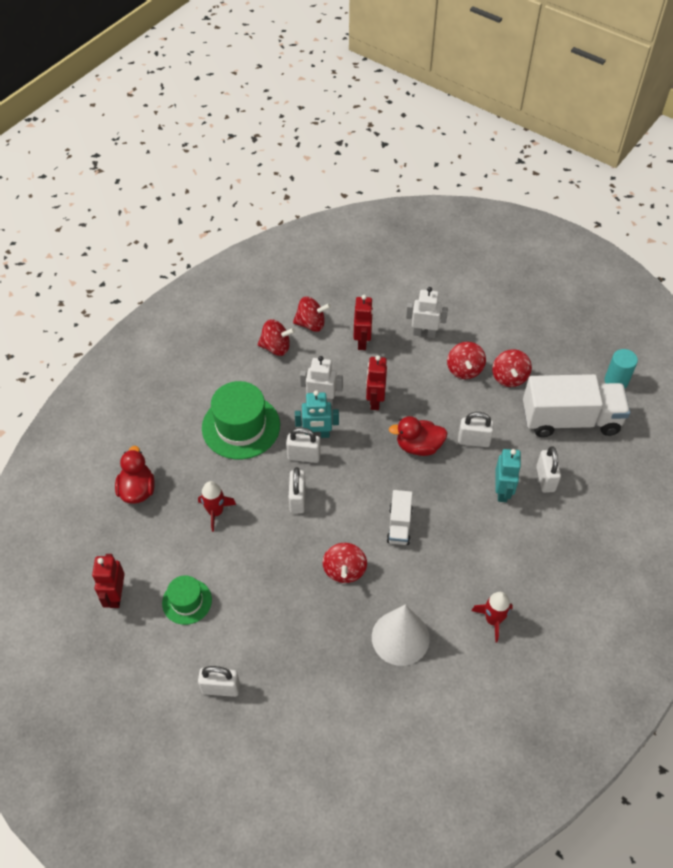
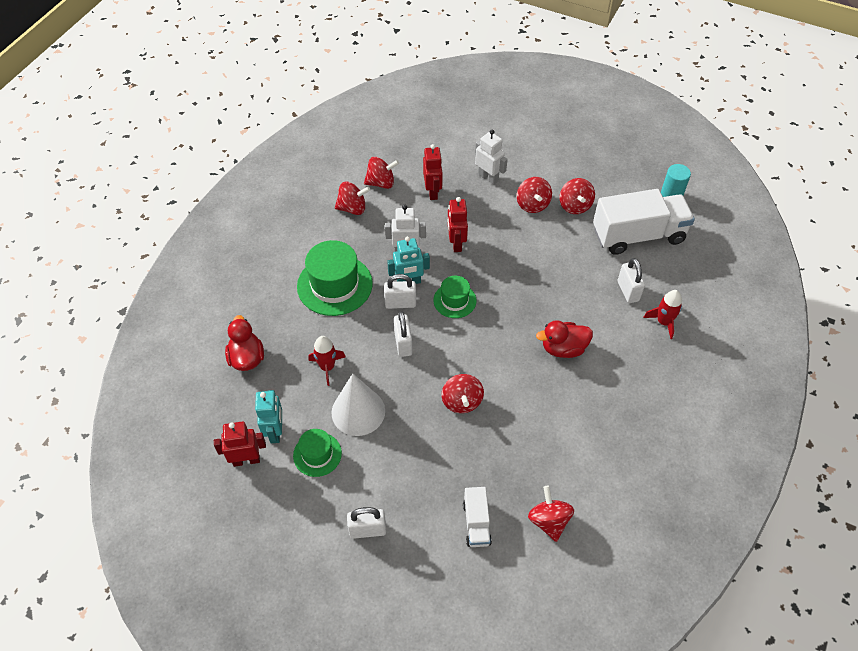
camera: 10 degrees left, 0 degrees up
red robot [92,554,125,608] -> red robot turned 90 degrees clockwise [214,421,266,467]
white cone [372,605,430,666] -> white cone moved to [331,374,385,436]
white truck [387,490,413,545] -> white truck moved to [463,487,492,547]
red duck [389,416,448,456] -> red duck moved to [536,320,593,358]
white robot [406,287,448,338] -> white robot turned 45 degrees clockwise [475,130,508,185]
white padlock [458,412,494,447] -> none
red rocket [471,592,513,642] -> red rocket moved to [643,290,682,339]
turquoise robot [495,449,521,502] -> turquoise robot moved to [255,390,282,443]
none -> green hat [433,276,477,318]
none -> red spinning top [528,486,574,542]

